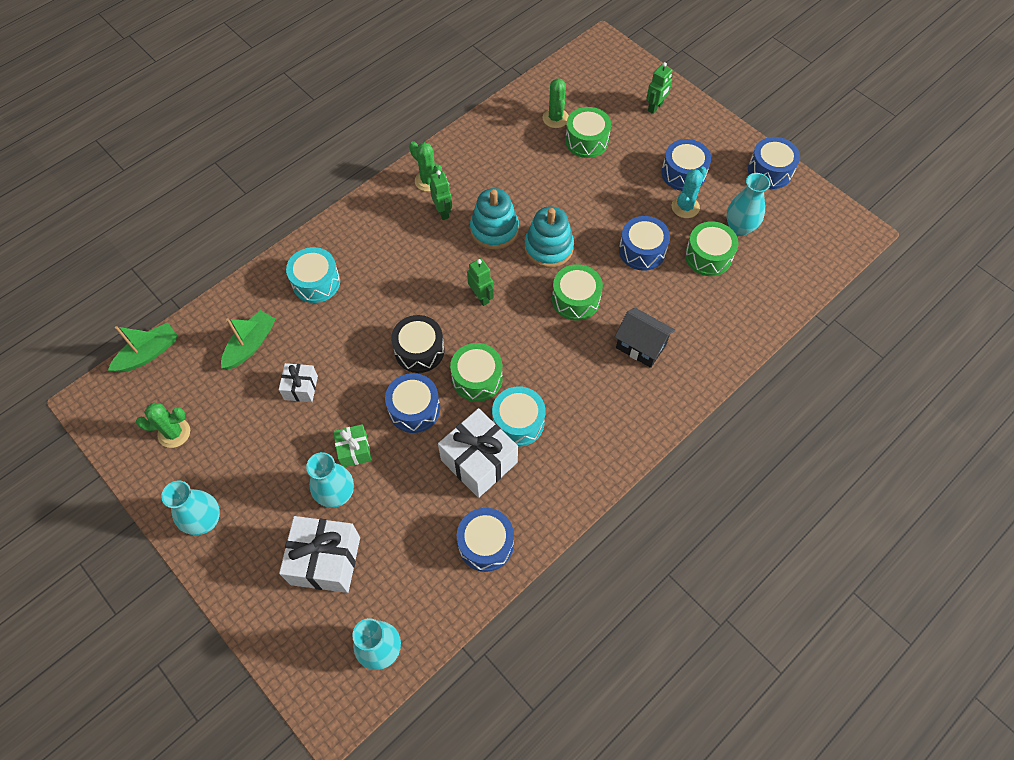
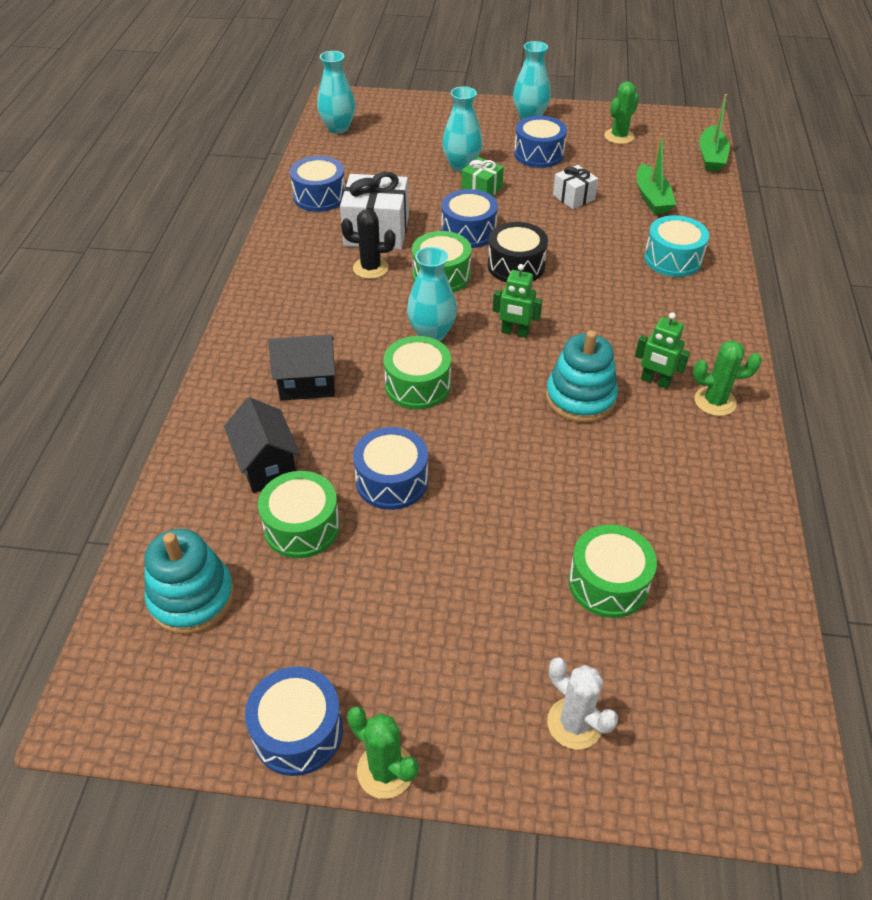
camera: 140 degrees right, 15 degrees down
white gift [279,516,360,593] -> none
turquoise drum [492,386,546,447] -> black cactus [341,209,395,279]
turquoise stacking toy [524,206,574,268] -> turquoise stacking toy moved to [145,529,234,634]
green cactus [543,78,569,128] -> green cactus moved to [347,706,418,799]
green robot [646,62,673,114] -> white cactus [547,657,618,750]
blue drum [661,139,711,191] -> blue drum moved to [514,116,567,168]
turquoise cactus [672,166,707,218] -> none
turquoise vase [726,173,770,236] -> turquoise vase moved to [407,247,457,341]
none -> black house [224,397,300,493]

